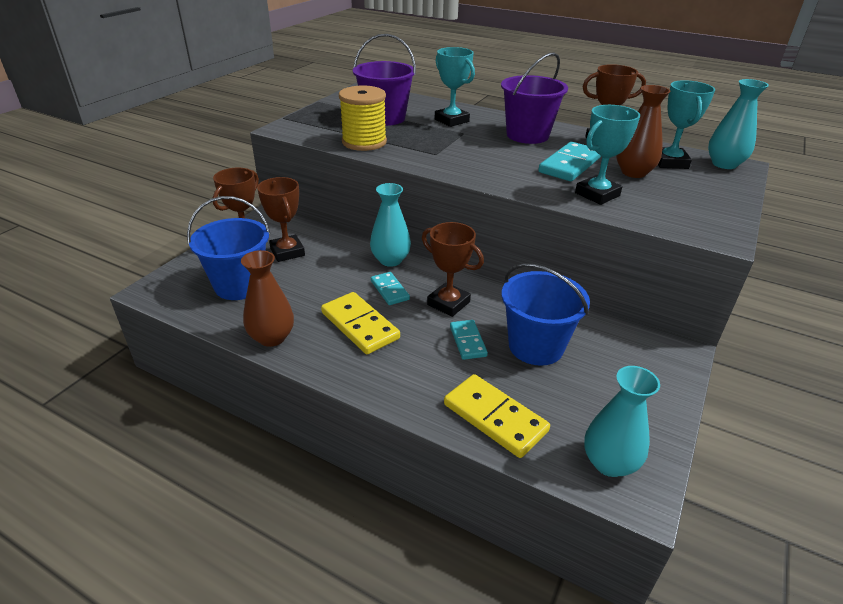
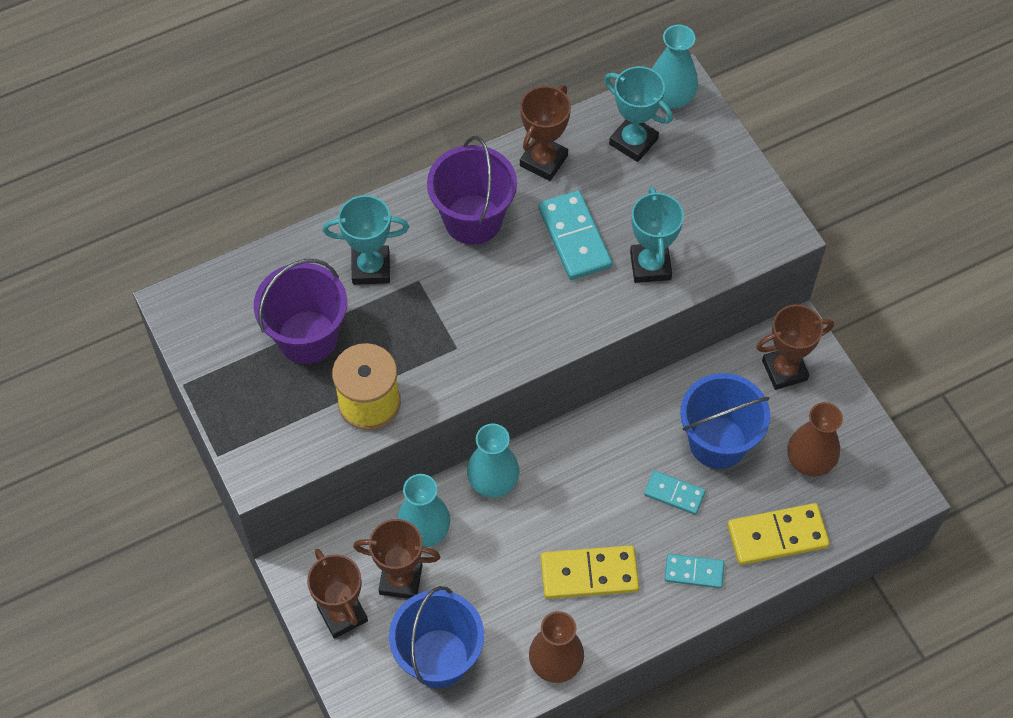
camera: 55 degrees left, 25 degrees up
turquoise domino [371,272,410,305] -> turquoise domino moved to [665,554,724,589]
brown trophy [422,222,484,317] -> brown trophy moved to [756,305,834,390]
turquoise vase [584,366,660,477] -> turquoise vase moved to [397,474,450,547]
brown vase [616,85,671,178] -> brown vase moved to [787,402,843,476]

